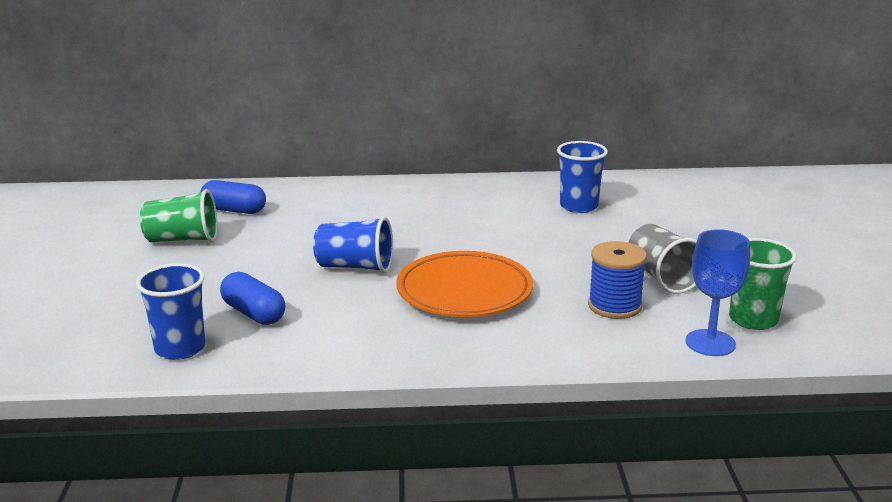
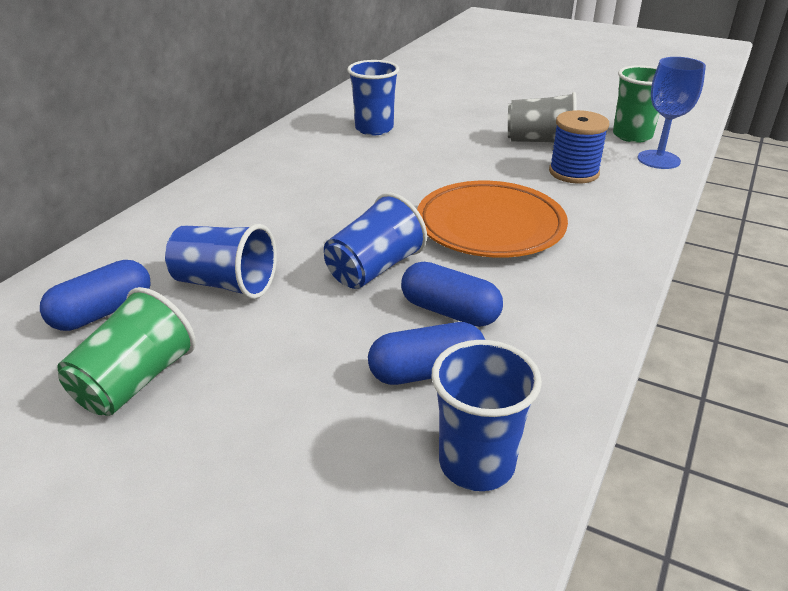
camera: 60 degrees left, 10 degrees up
none -> blue cup [165,224,277,299]
none -> blue capsule [401,262,503,327]

